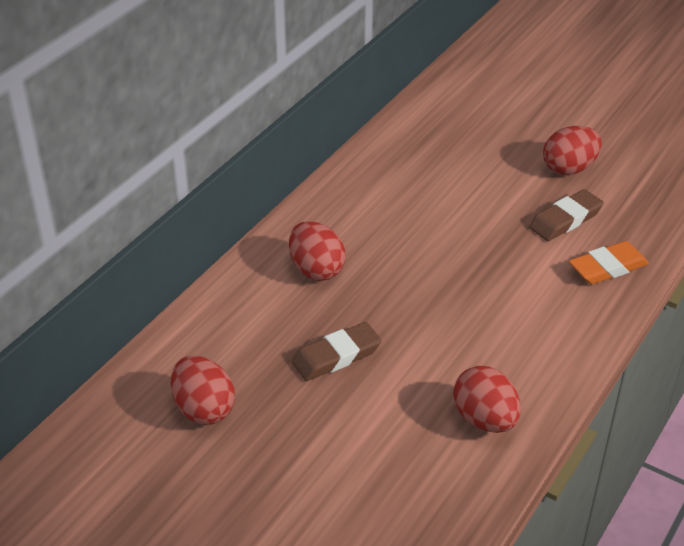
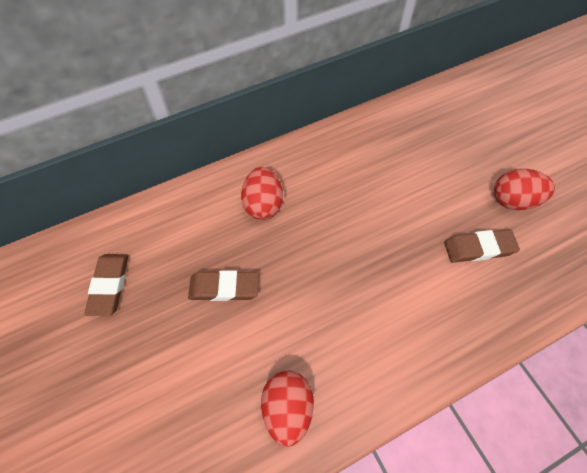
camera: 30 degrees right, 20 degrees up
red egg [171,356,235,425] -> brown eraser [84,254,128,316]
orange eraser [569,241,649,284] -> none

